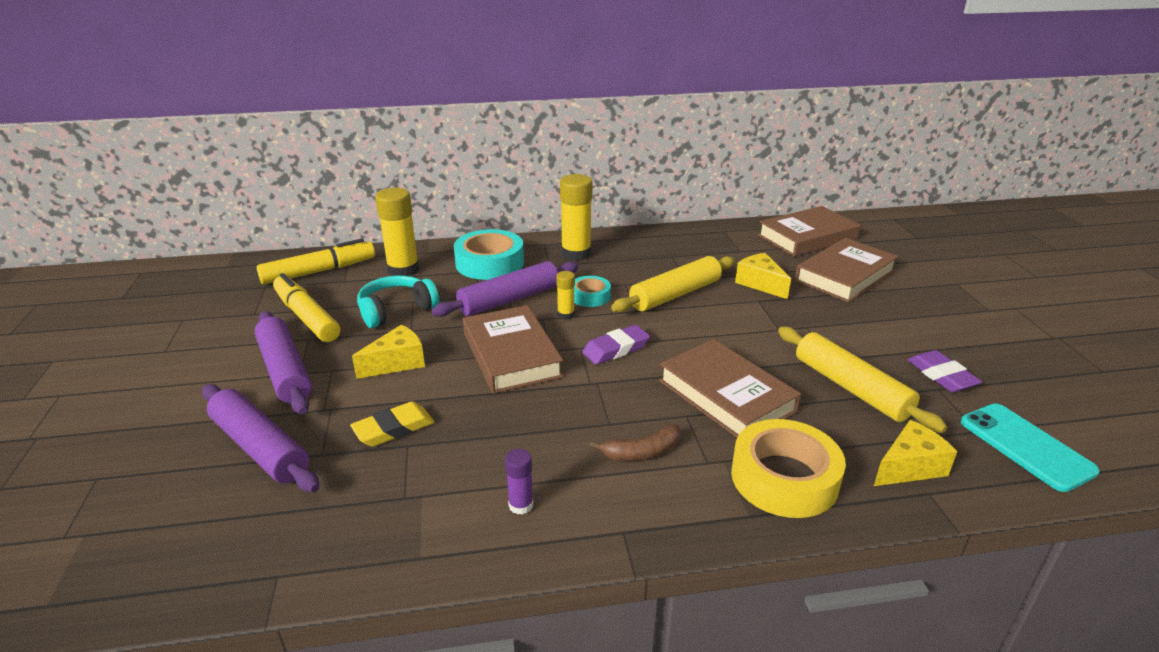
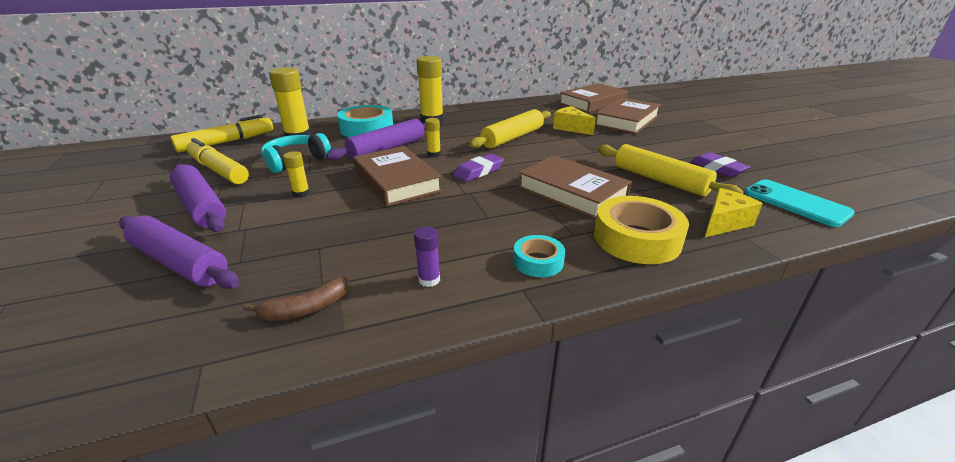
camera: 10 degrees left, 0 degrees up
yellow eraser [350,402,434,447] -> none
yellow cheese [352,325,425,379] -> yellow glue stick [283,151,310,197]
turquoise tape [574,276,611,307] -> turquoise tape moved to [513,235,565,277]
brown banana [590,424,681,461] -> brown banana moved to [243,277,348,321]

